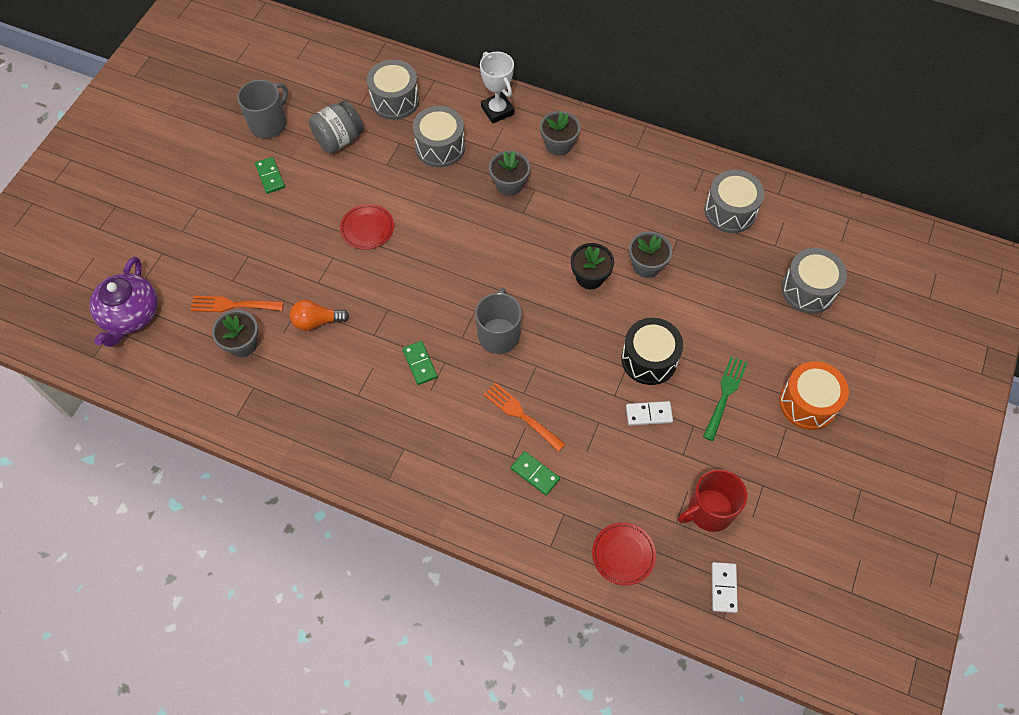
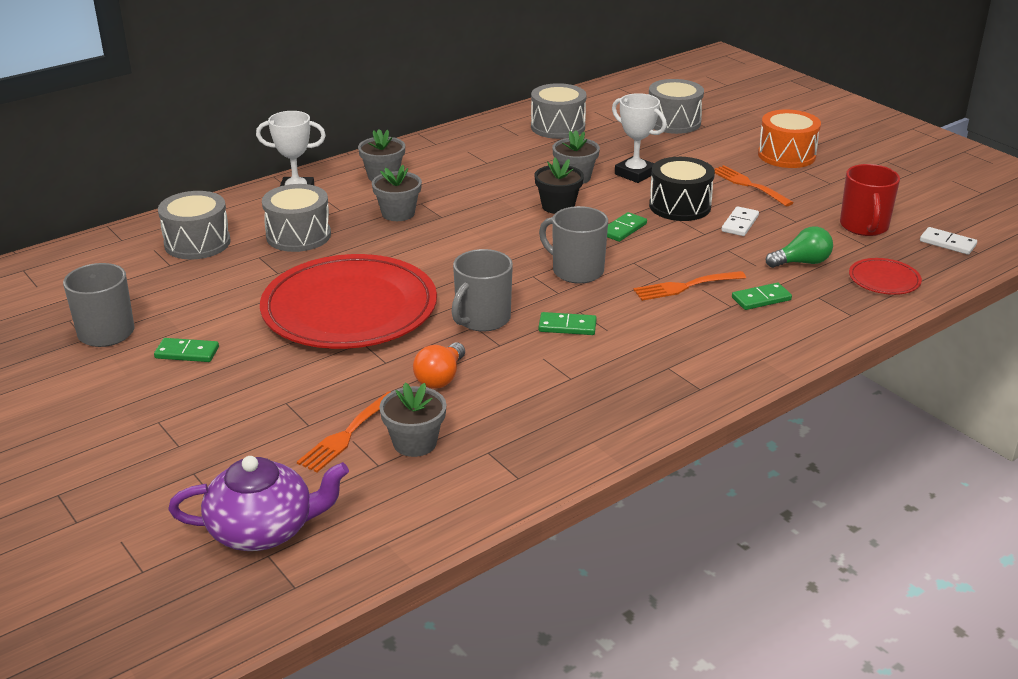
camera: 60 degrees left, 30 degrees down
purple teapot [90,257,158,347] -> purple teapot turned 45 degrees counterclockwise [168,456,349,551]
grey jar [309,100,364,153] -> none
red plate [340,204,394,250] -> red plate [260,254,437,349], size x2.40
green fork [703,356,748,441] -> orange fork [715,165,794,206]
none -> grey mug [452,249,513,331]
none -> green domino [607,212,647,242]
none -> white trophy [612,93,667,183]
none -> green light bulb [766,226,833,268]

